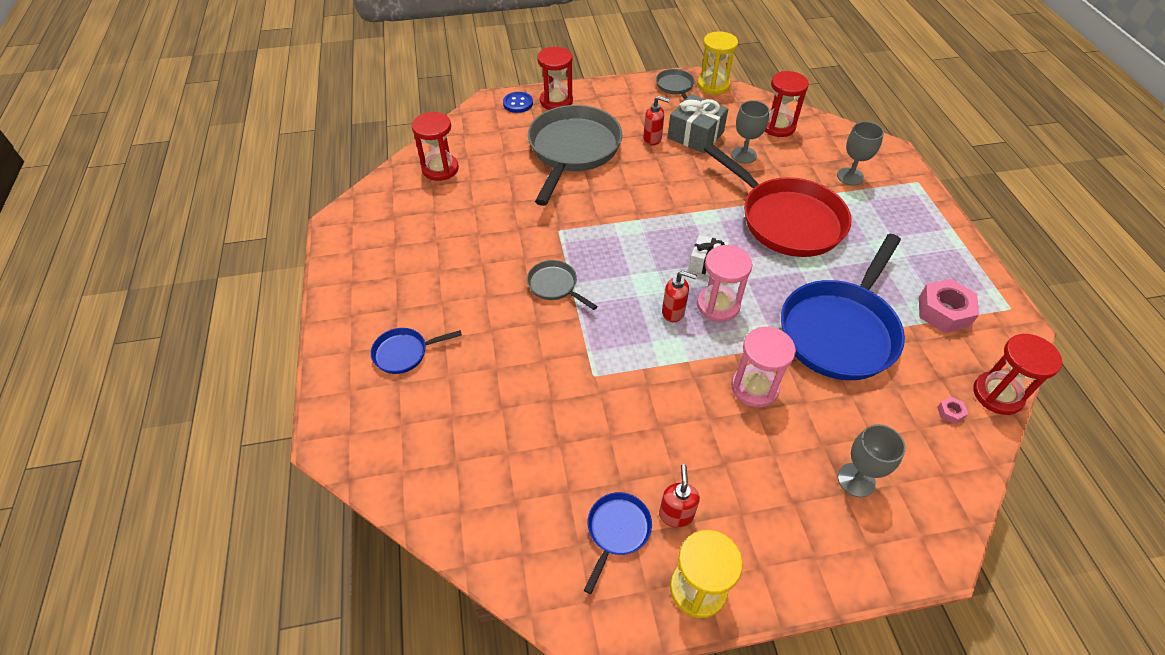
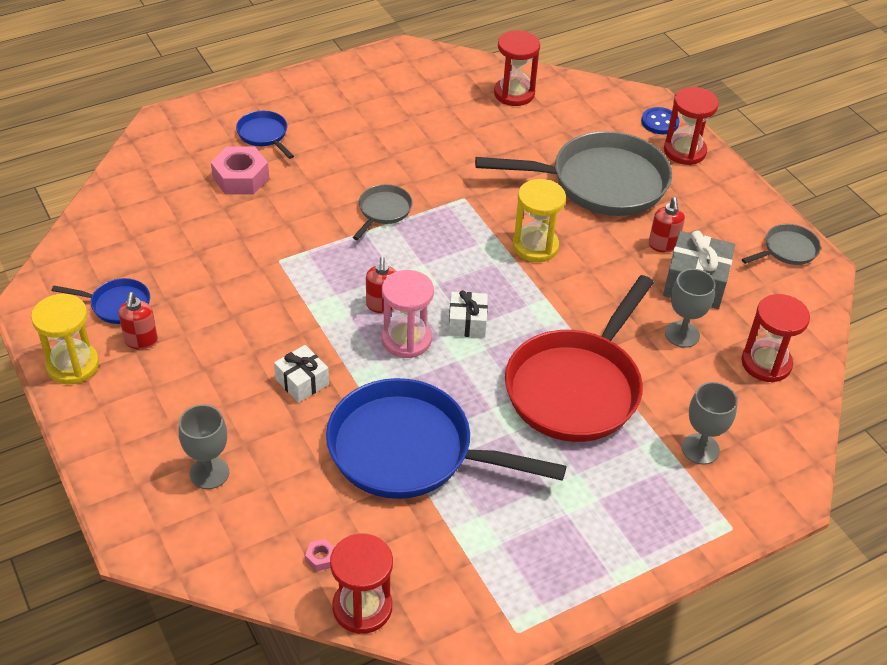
camera: 70 degrees right, 5 degrees down
red soap dispenser [659,464,700,528] -> red soap dispenser turned 105 degrees clockwise [119,292,158,350]
yellow hourglass [697,31,738,95] -> yellow hourglass moved to [513,179,566,262]
pink hourglass [731,327,796,407] -> white gift [274,345,329,403]
pink nut [919,279,979,333] -> pink nut moved to [211,147,269,194]

